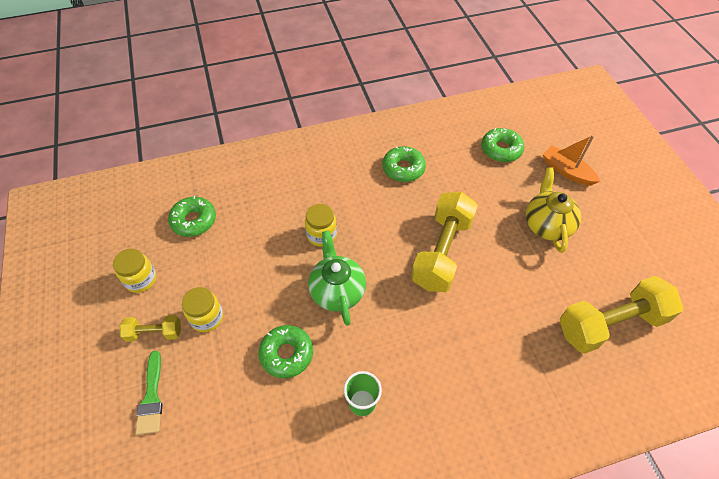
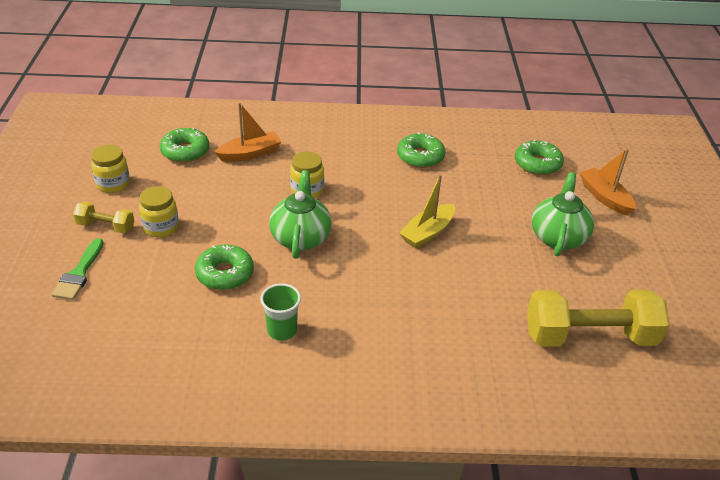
camera: 15 degrees right, 15 degrees down
yellow dumbbell [411,192,478,292] -> yellow boat [399,174,455,248]
yellow teapot [526,167,581,253] -> green teapot [532,172,594,256]
none -> orange boat [214,102,282,162]

